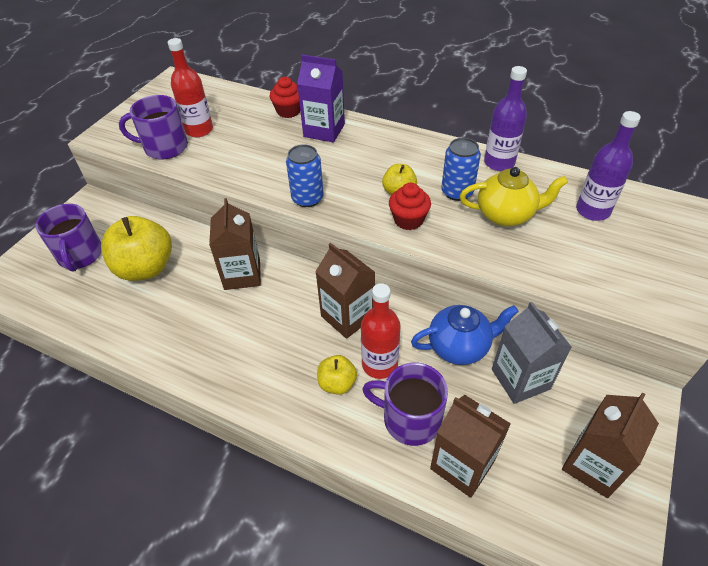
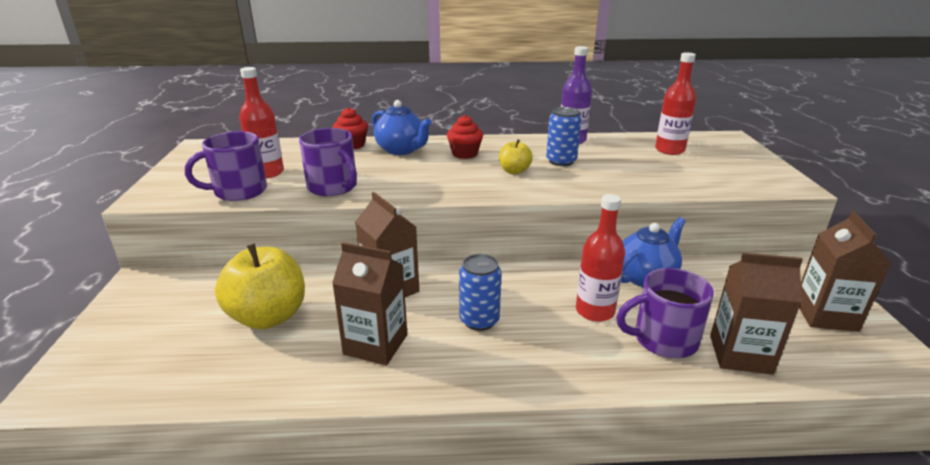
camera: 30 degrees left, 20 degrees down
purple mug [35,204,102,272] -> purple mug moved to [299,128,357,196]
blue can [286,144,324,207] -> blue can moved to [459,254,502,331]
purple carton [297,55,345,142] -> blue teapot [372,100,432,155]
brown carton [315,243,375,339] -> brown carton moved to [332,242,407,365]
yellow apple [317,355,357,395] -> none
red cupcake [389,183,431,230] -> red cupcake moved to [447,115,483,159]
yellow teapot [460,167,568,226] -> none
grey carton [492,302,572,404] -> none
purple bottle [576,111,641,221] -> red bottle [655,52,696,155]

